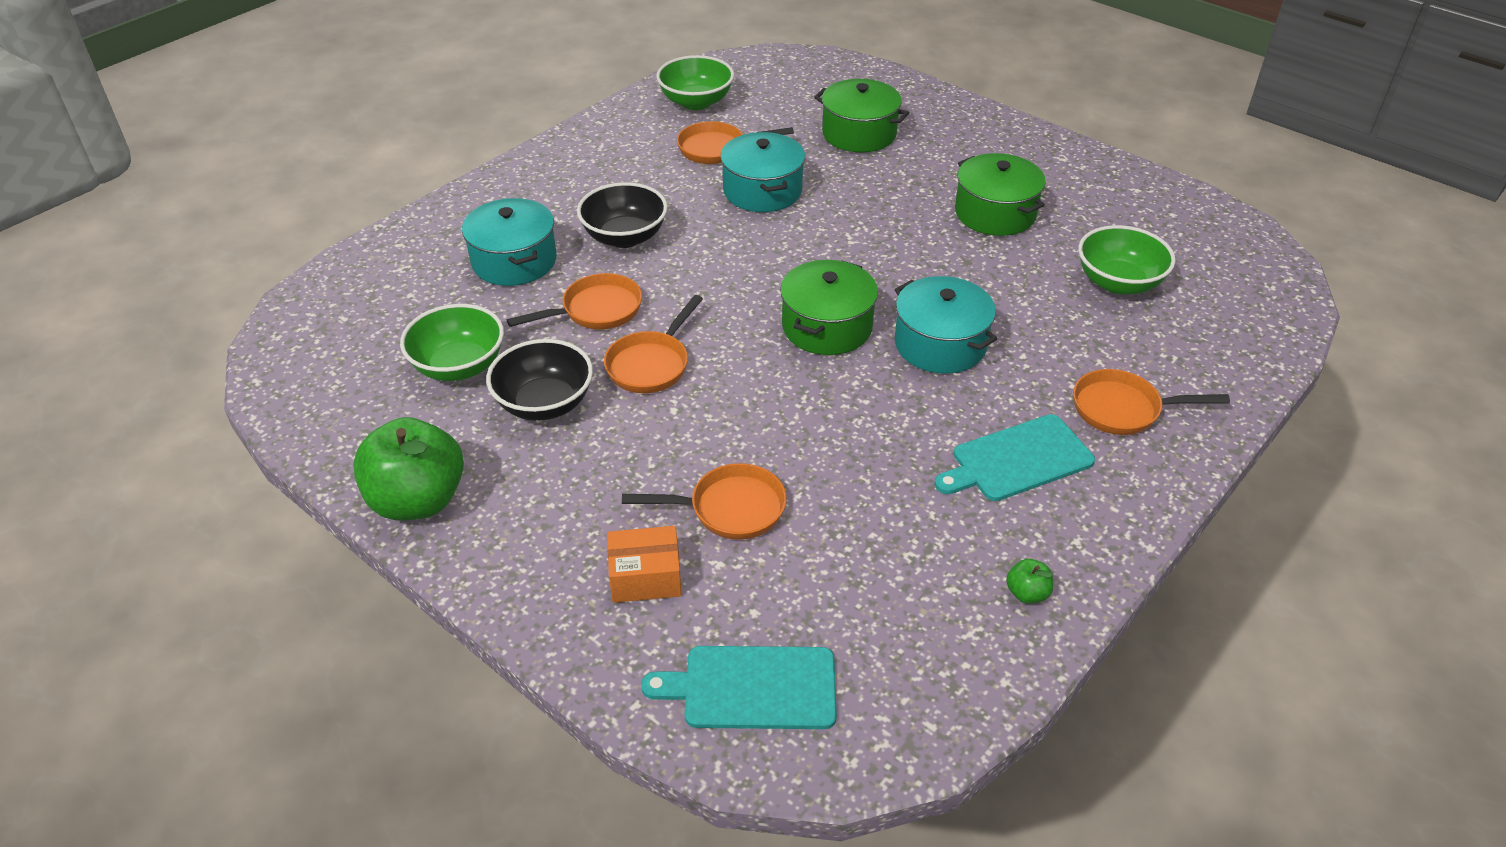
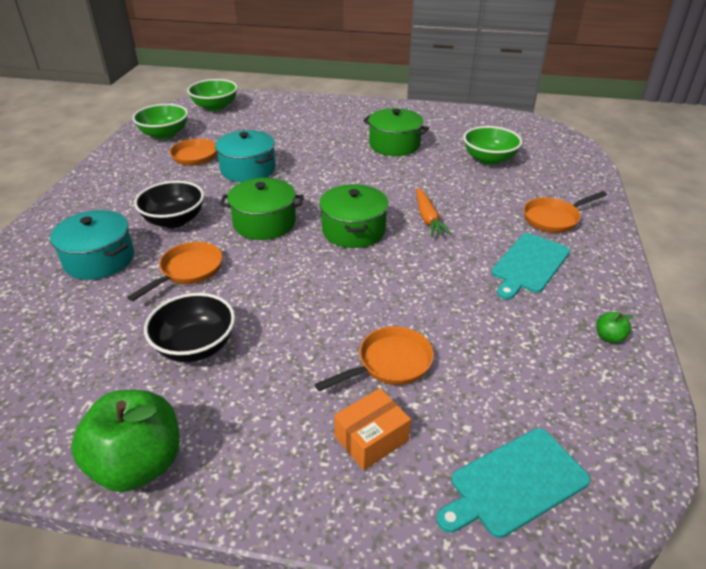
camera: 30 degrees left, 5 degrees down
green bowl [400,304,504,381] -> green bowl moved to [187,79,238,111]
orange pan [604,295,703,393] -> none
green pot [814,79,909,152] -> green pot moved to [220,178,303,240]
turquoise pot [895,276,998,373] -> orange carrot [416,188,452,237]

